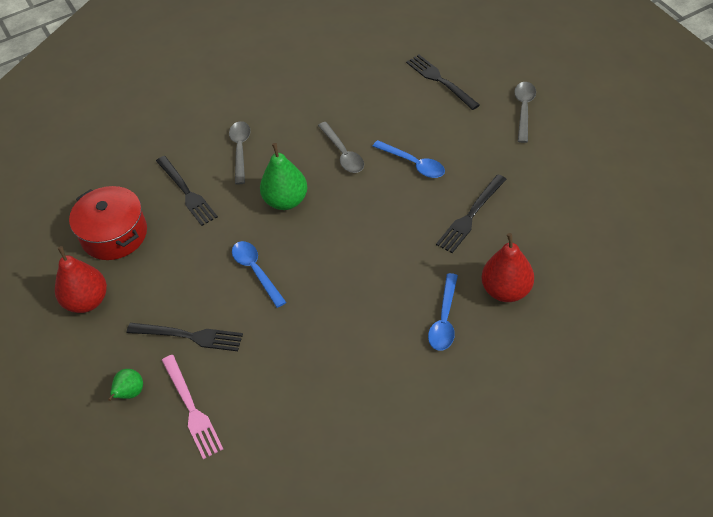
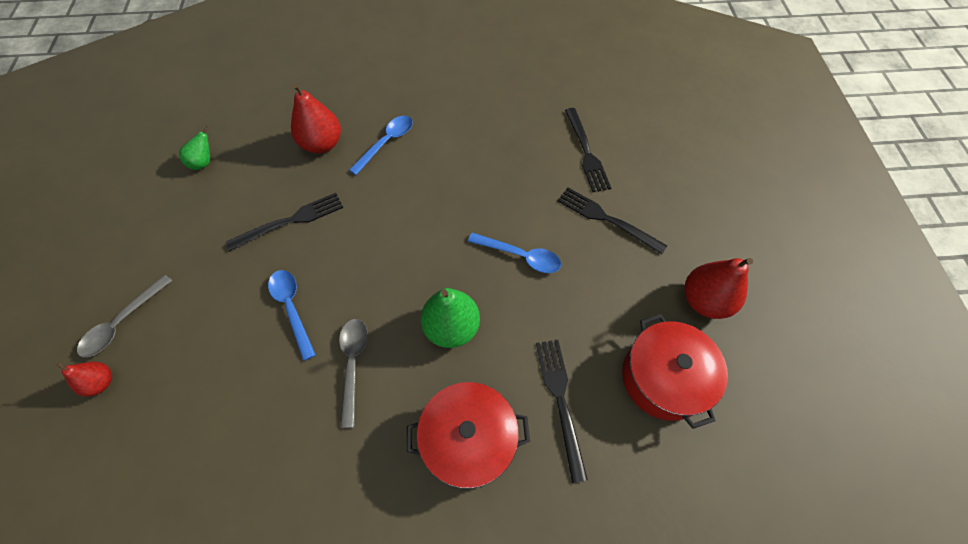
camera: 160 degrees left, 10 degrees up
green pear [108,369,143,401] -> green pear moved to [179,126,210,170]
pink fork [162,355,223,459] -> none
grey spoon [229,121,251,185] -> red pot [407,382,530,488]
blue spoon [232,241,286,308] -> blue spoon turned 60 degrees counterclockwise [468,233,561,273]
black fork [406,55,480,110] -> black fork moved to [565,108,611,192]
none -> red pear [56,362,112,397]

